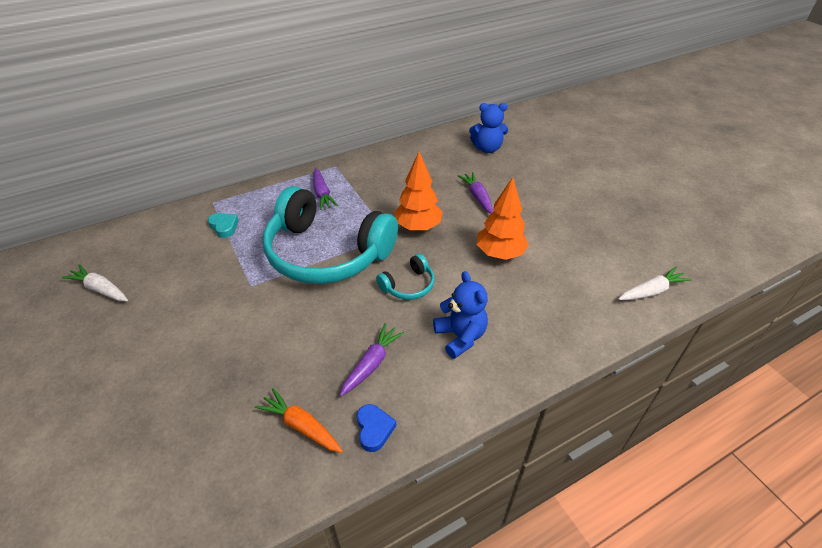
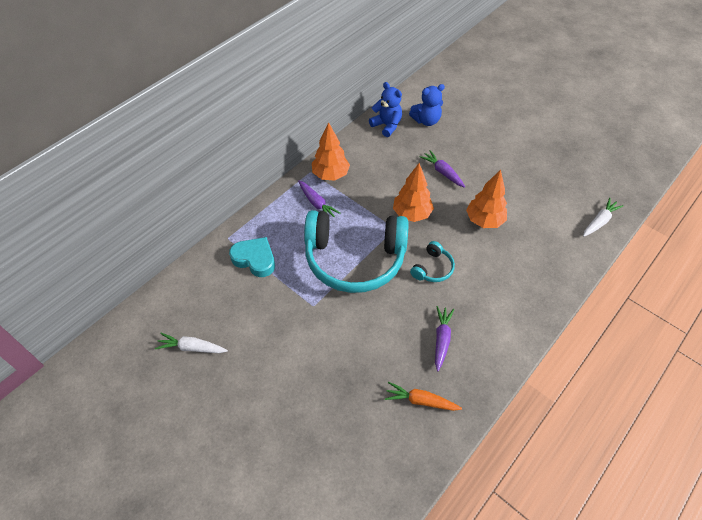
camera: 20 degrees left, 10 degrees up
turquoise heart [208,213,239,238] -> turquoise heart [229,237,275,277], size x1.66
blue heart [357,404,396,452] -> none
blue teddy bear [433,271,488,359] -> blue teddy bear moved to [369,82,402,137]
none -> orange tree [312,122,350,180]

